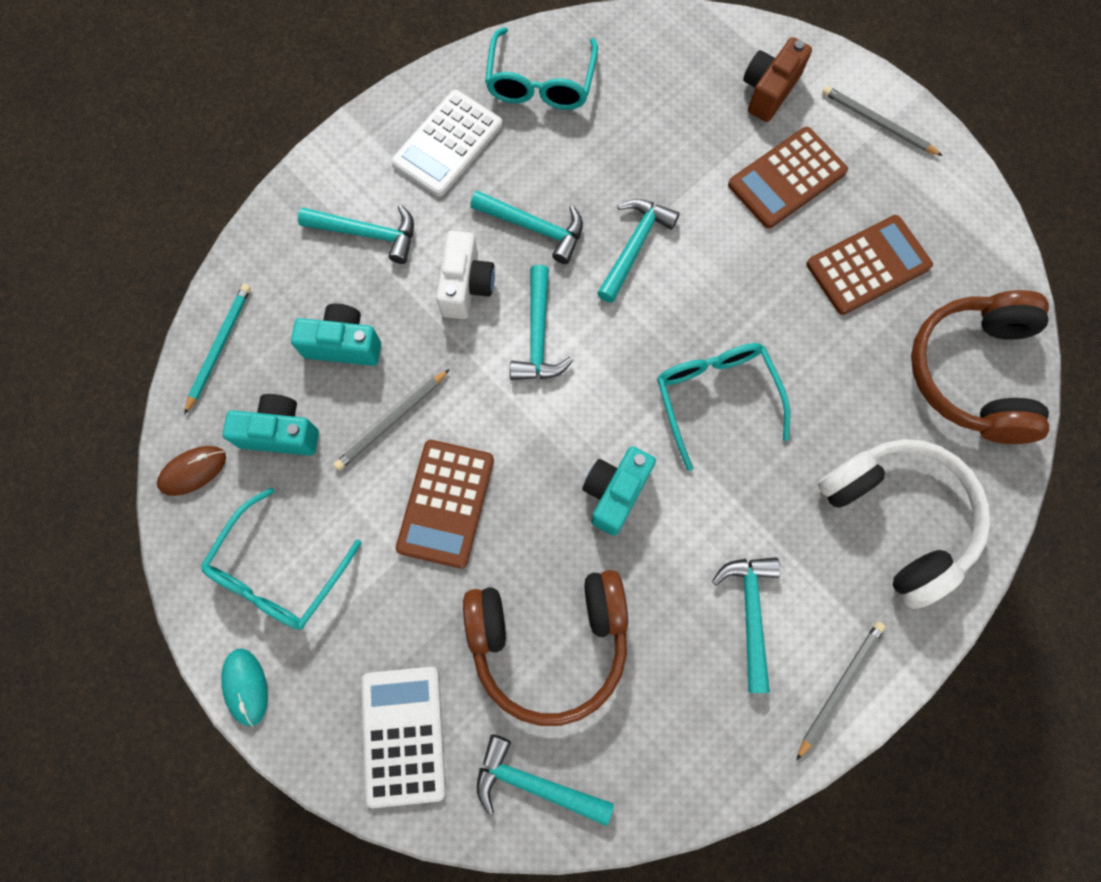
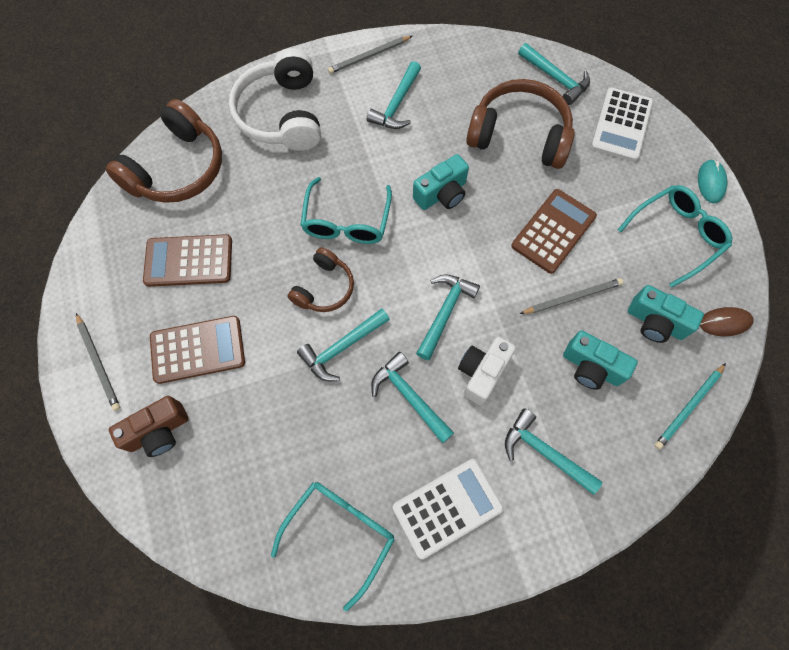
camera: 155 degrees left, 5 degrees down
none -> brown headphones [288,247,354,312]

